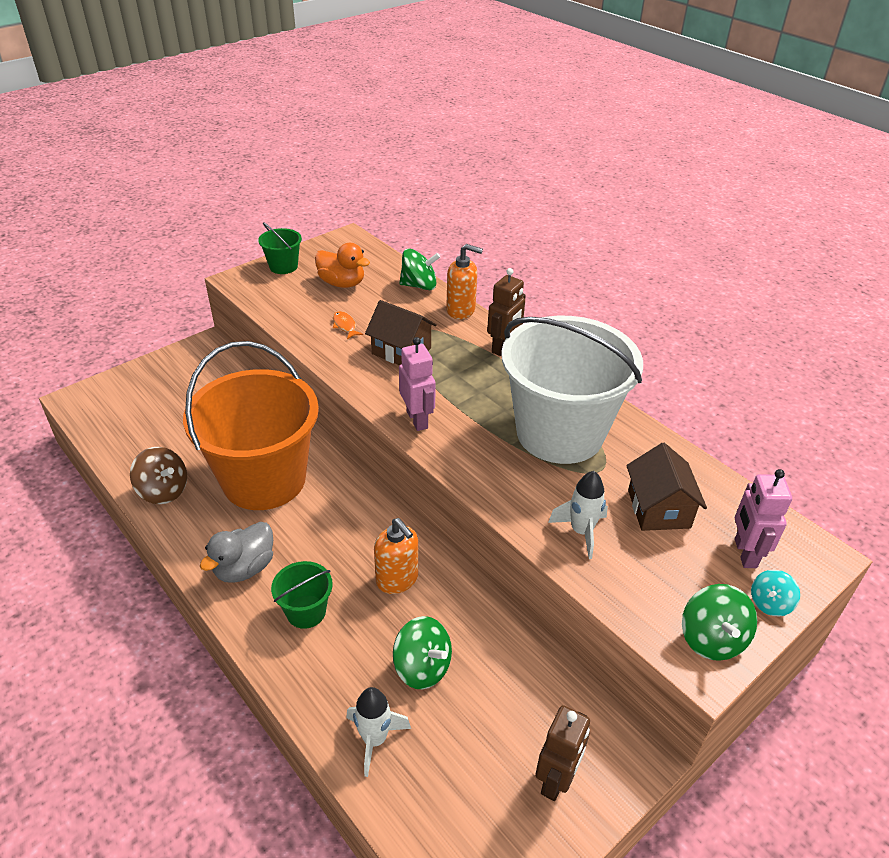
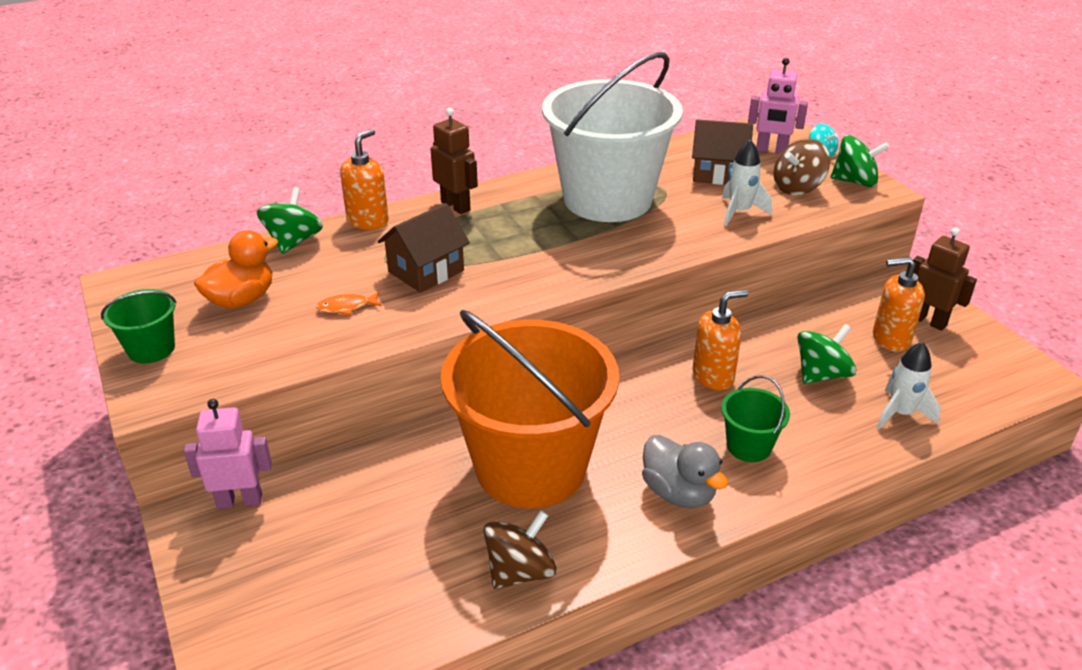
camera: 75 degrees left, 5 degrees down
pink robot [399,337,436,431] -> pink robot moved to [184,399,272,509]
none -> brown spinning top [773,139,830,195]
none -> orange soap dispenser [873,257,925,352]

